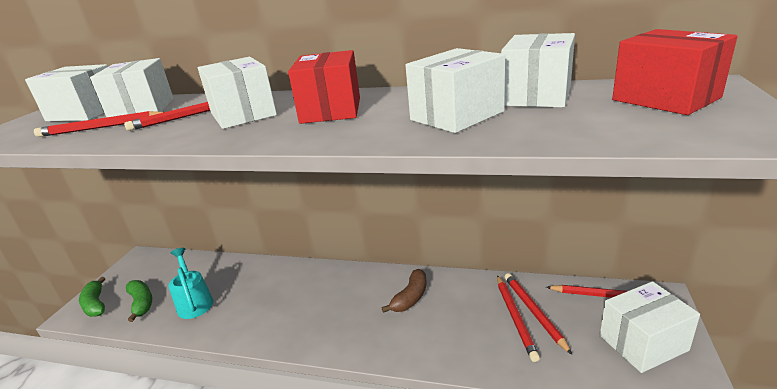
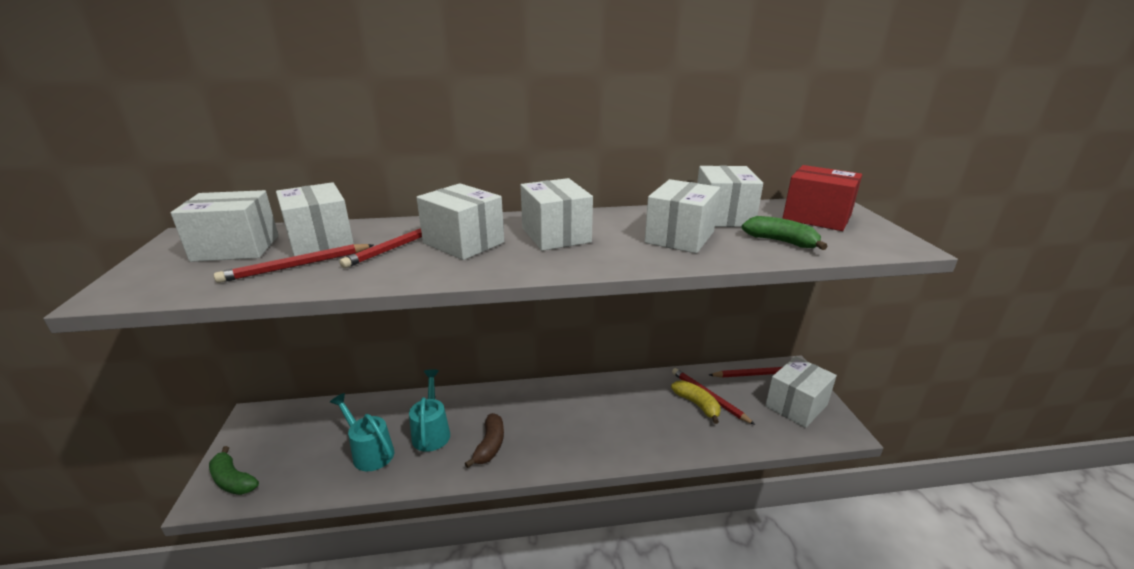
camera: 25 degrees left, 0 degrees up
green banana [126,280,152,322] -> green banana moved to [742,216,828,250]
red box [288,50,360,124] -> white box [520,178,593,251]
brown banana [382,269,426,313] -> brown banana moved to [465,413,504,468]
red pencil [497,275,540,362] -> yellow banana [671,380,720,424]
none -> turquoise watering can [409,369,450,452]

